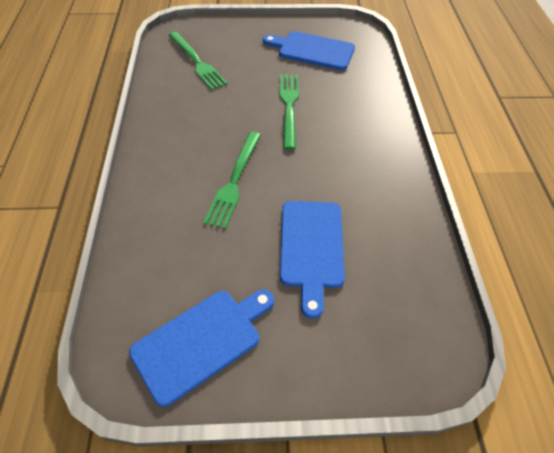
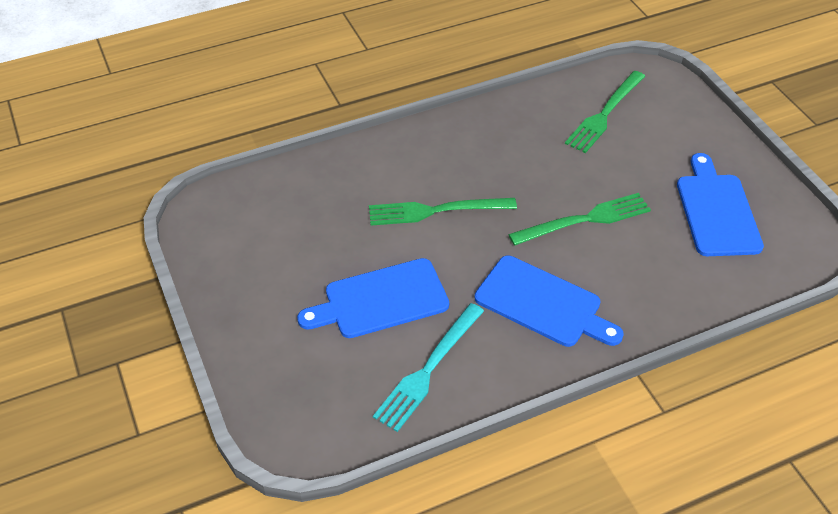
camera: 70 degrees right, 5 degrees down
blue cutting board [129,289,274,407] -> blue cutting board moved to [475,255,624,347]
none -> turquoise fork [373,303,484,432]

